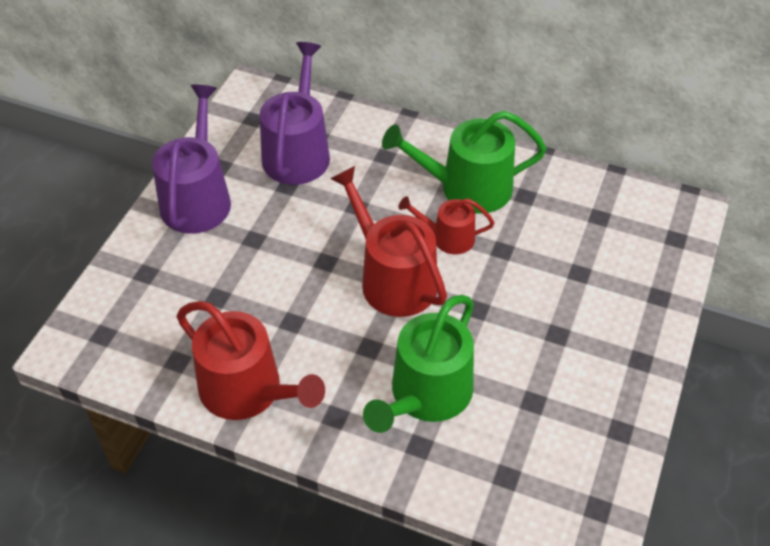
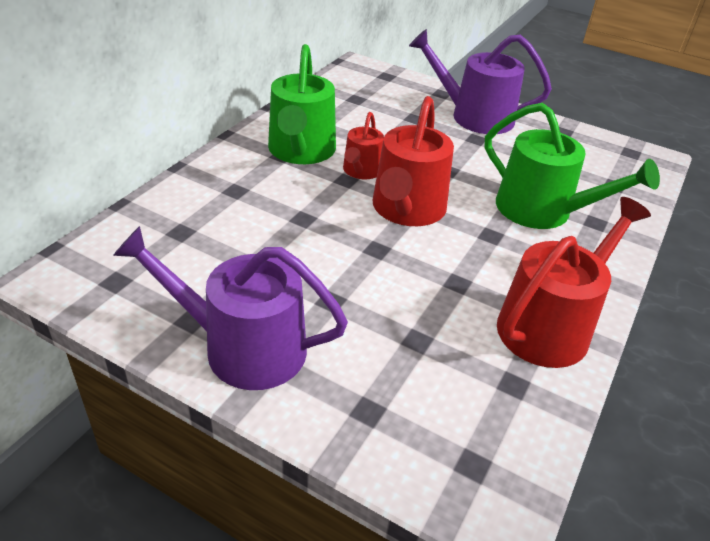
camera: 85 degrees left, 10 degrees down
purple watering can [260,42,330,185] -> purple watering can moved to [409,29,552,134]
red watering can [330,166,447,317] -> red watering can turned 45 degrees counterclockwise [373,96,454,226]

